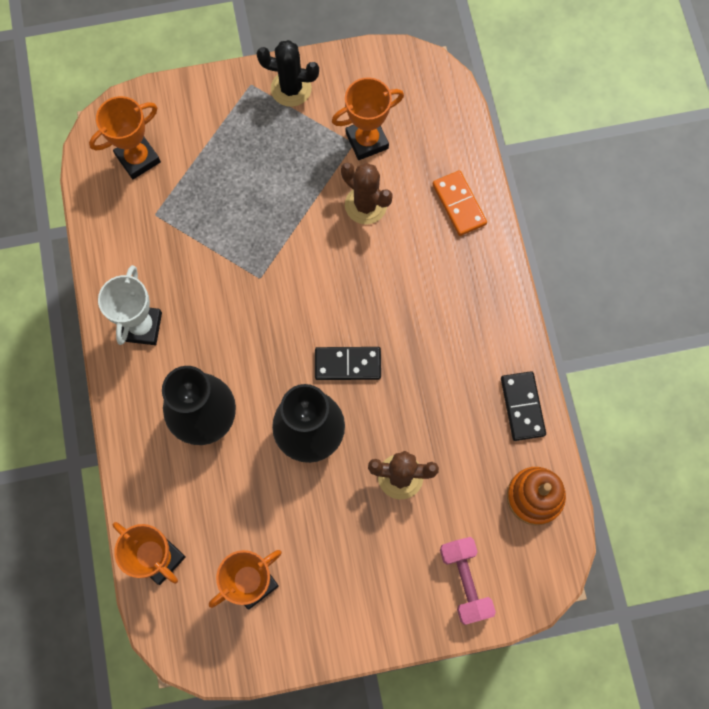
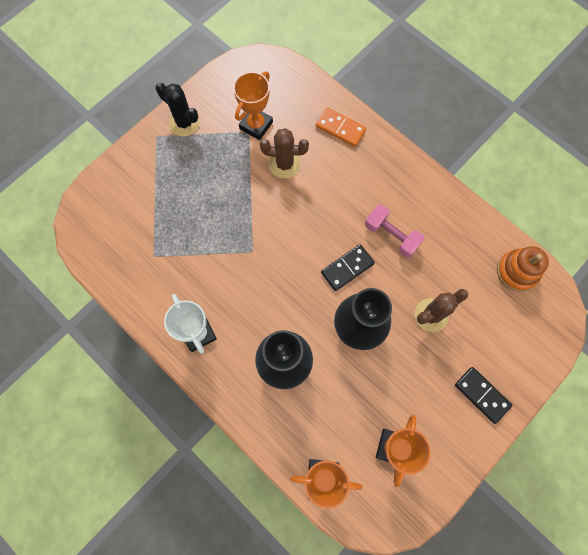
camera: 35 degrees left, 0 degrees up
orange trophy [89,96,161,179] -> none
black cactus [257,40,319,107] -> black cactus turned 60 degrees clockwise [155,82,200,136]
pink dumbbell [440,537,496,625] -> pink dumbbell moved to [365,204,425,258]
black domino [501,371,546,441] -> black domino moved to [455,367,512,424]

